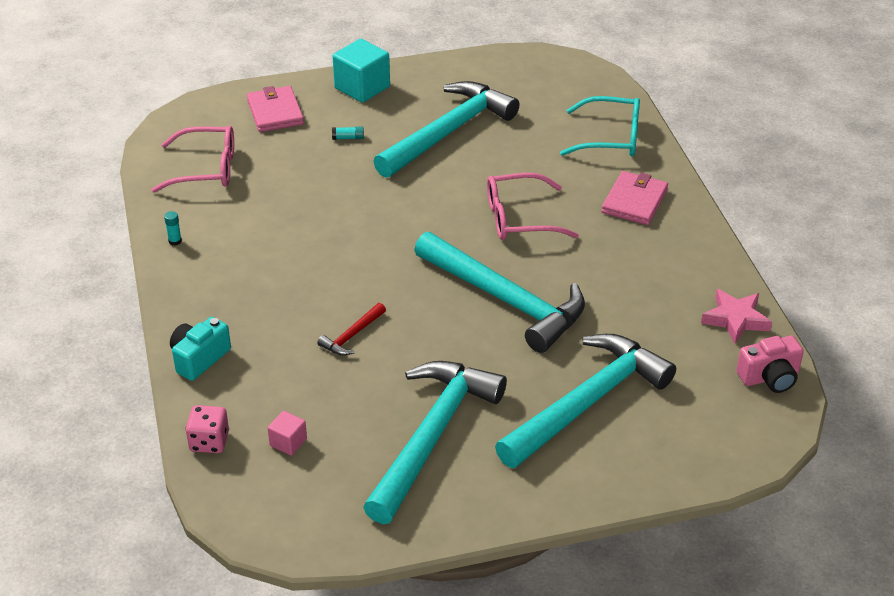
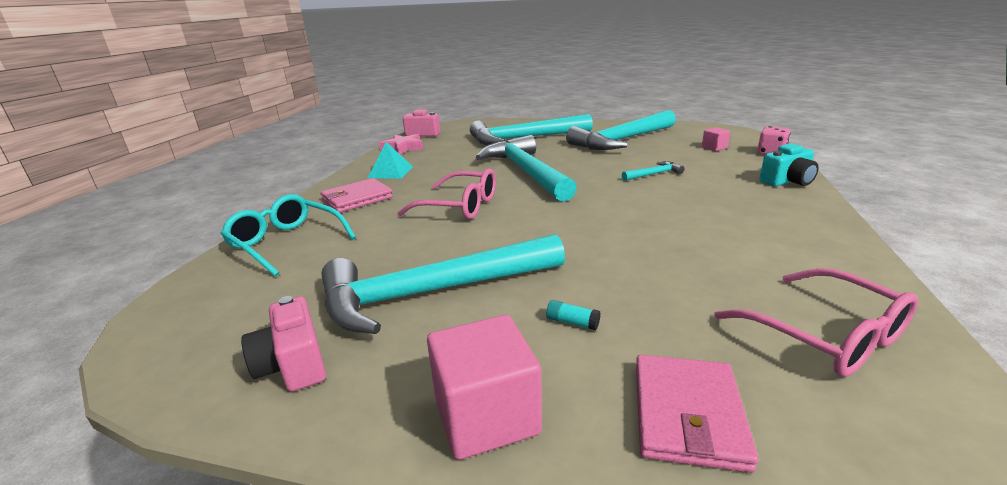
camera: 150 degrees left, 15 degrees down
pink glasses [152,126,234,193] -> pink glasses turned 150 degrees counterclockwise [714,268,918,377]
turquoise glue stick [164,211,182,246] -> none
red hammer [317,303,386,356] -> turquoise hammer [622,161,685,181]
turquoise cube [333,39,390,103] -> pink cube [427,315,542,460]
none -> pink camera [241,296,326,392]
none -> turquoise pyramid [368,142,413,179]

